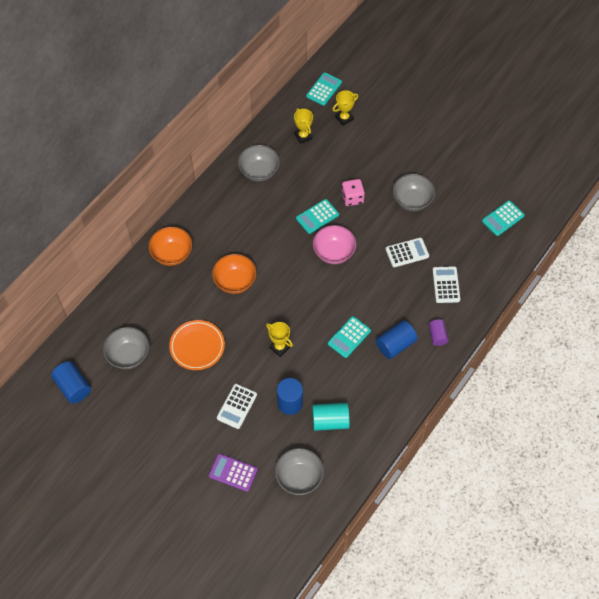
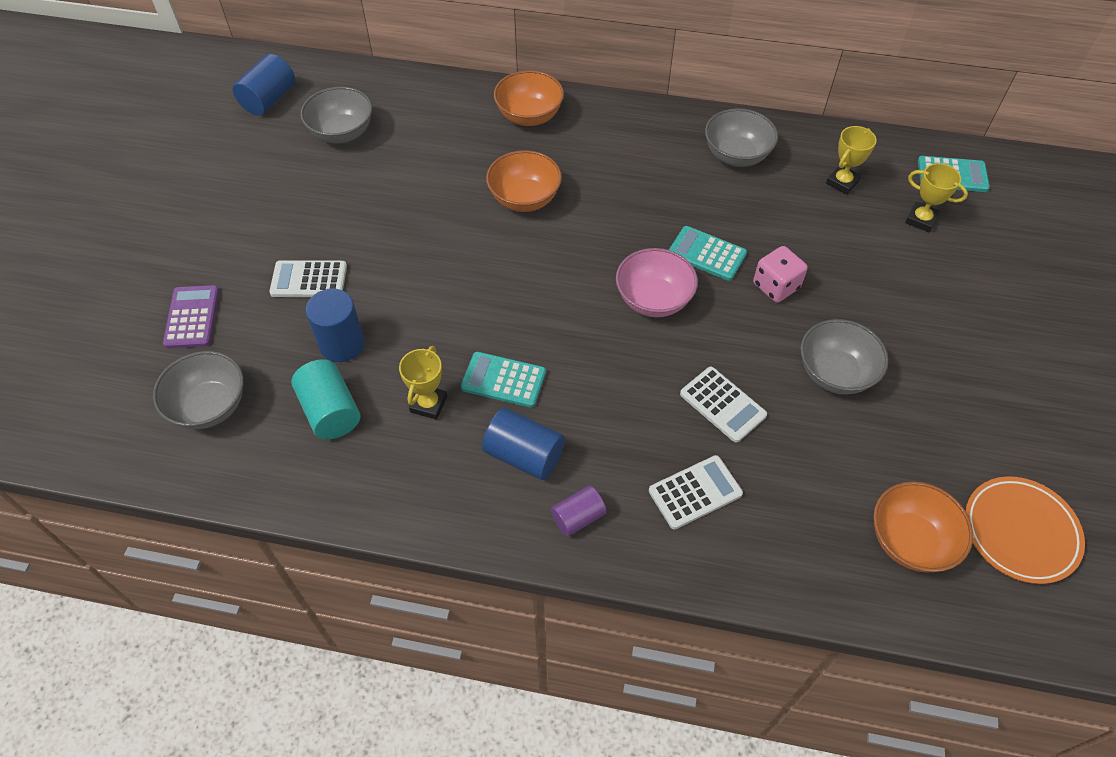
camera: 65 degrees right, 5 degrees down
orange plate [169,320,225,370] -> orange plate moved to [965,476,1085,584]
yellow trophy [266,322,293,357] -> yellow trophy moved to [399,346,447,420]
turquoise calculator [482,200,525,236] -> orange bowl [873,481,973,572]

